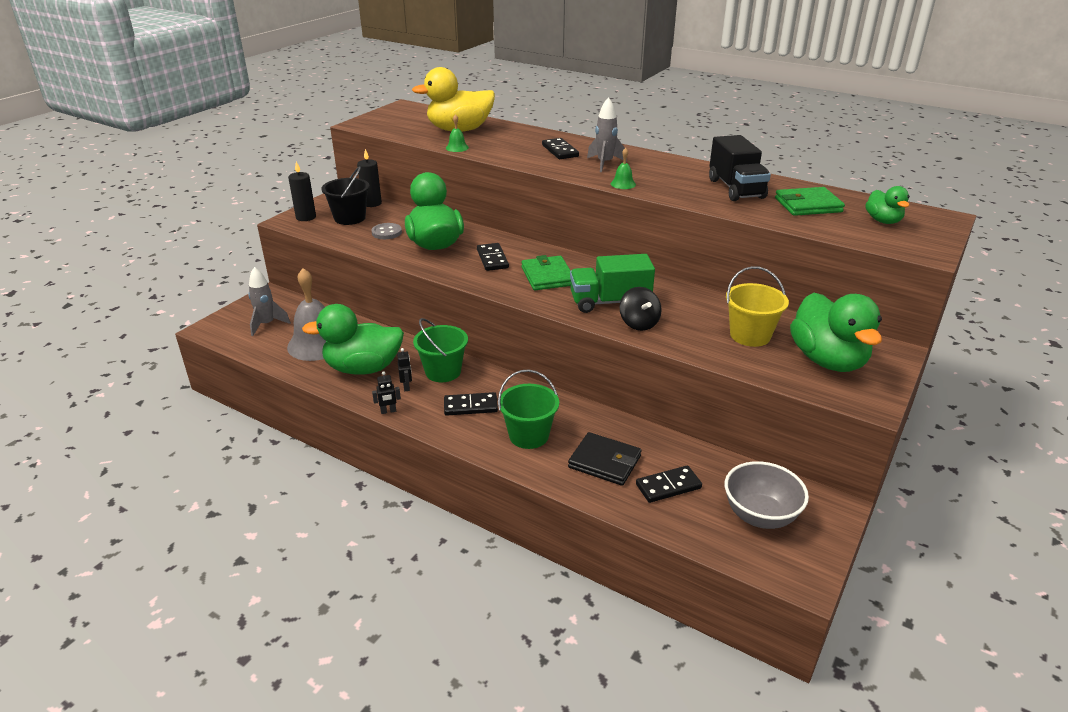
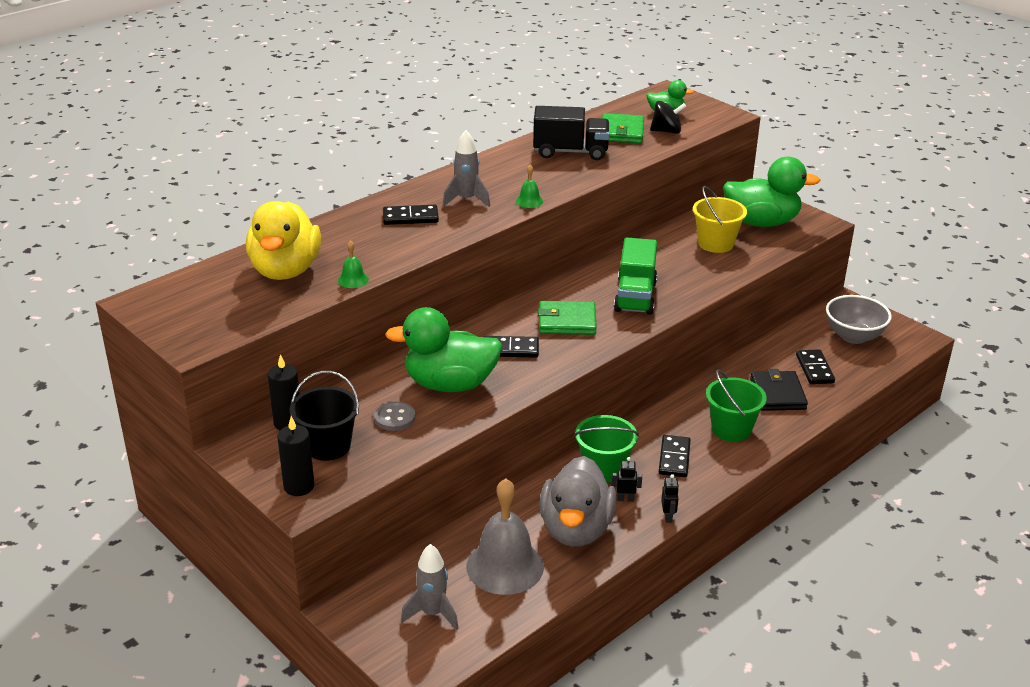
camera: 75 degrees left, 0 degrees up
green duck [302,304,404,375] -> grey duck [539,456,616,547]
black wallet [568,432,641,486] -> black wallet turned 45 degrees counterclockwise [750,369,808,411]
black spinning top [620,287,662,331] -> black spinning top moved to [650,101,686,134]

